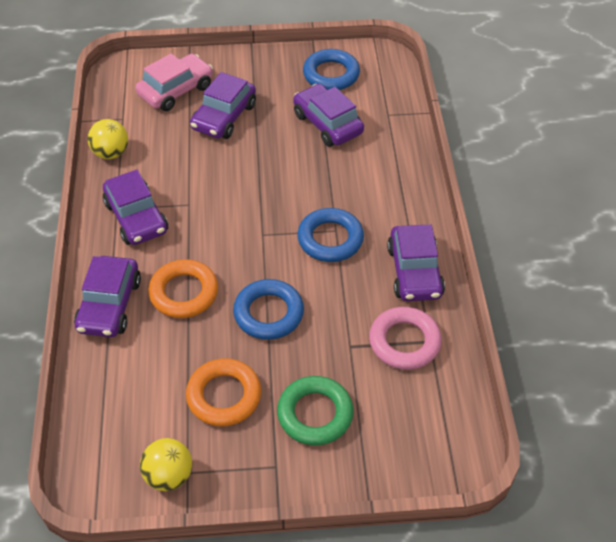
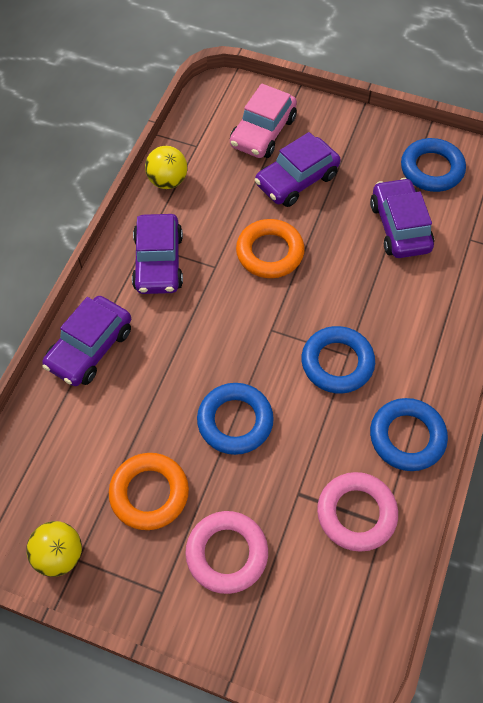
camera: 25 degrees right, 10 degrees up
pink car [135,53,213,111] -> pink car turned 135 degrees clockwise [230,83,297,158]
orange ring [148,259,218,318] -> orange ring moved to [236,219,305,278]
green ring [277,376,354,445] -> pink ring [185,511,268,594]
purple car [387,225,445,301] -> blue ring [370,398,448,471]

